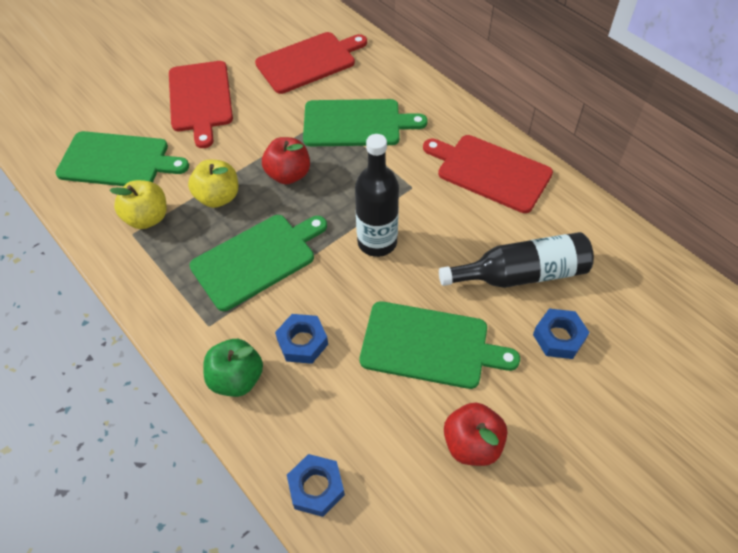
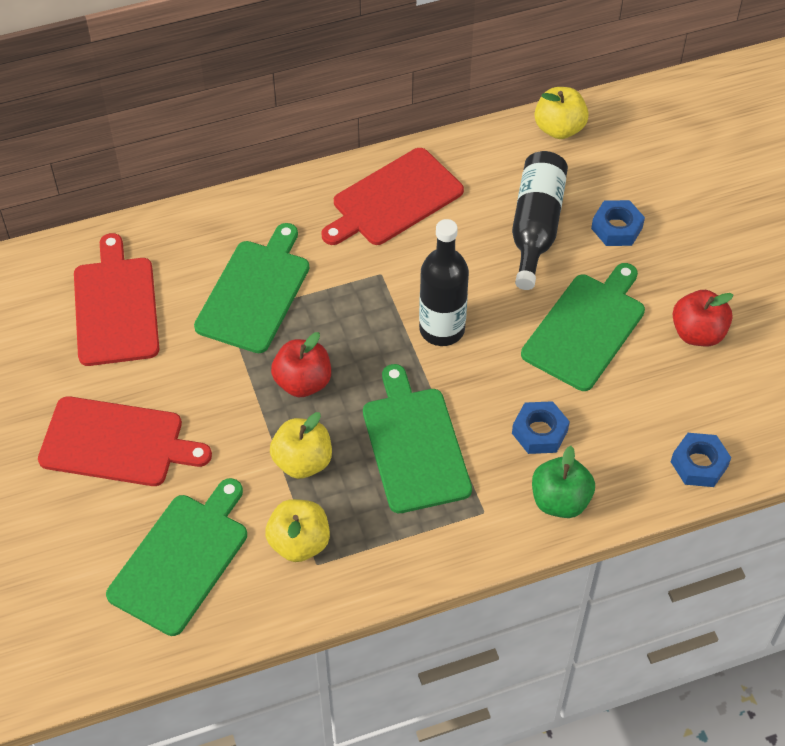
camera: 70 degrees left, 0 degrees up
none -> yellow apple [535,87,589,139]

